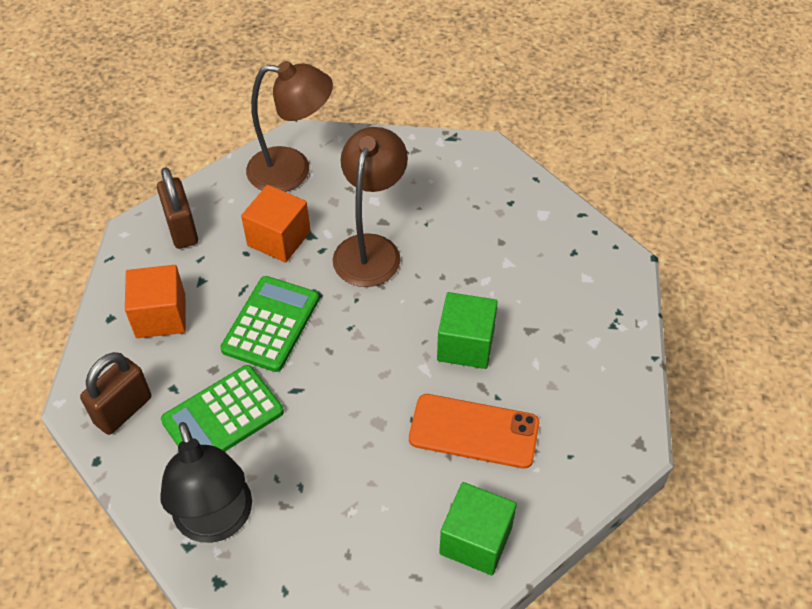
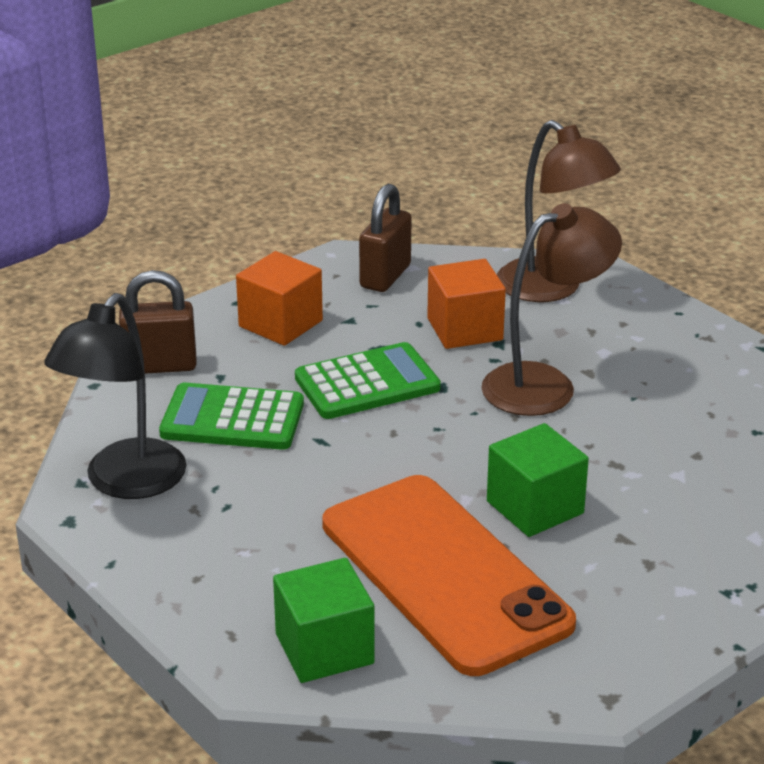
camera: 45 degrees right, 20 degrees down
orange phone [409,394,539,469] -> orange phone [322,475,576,676], size x1.62

